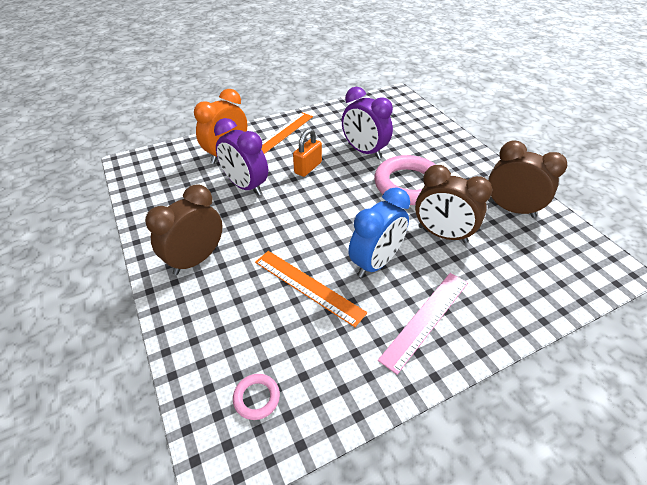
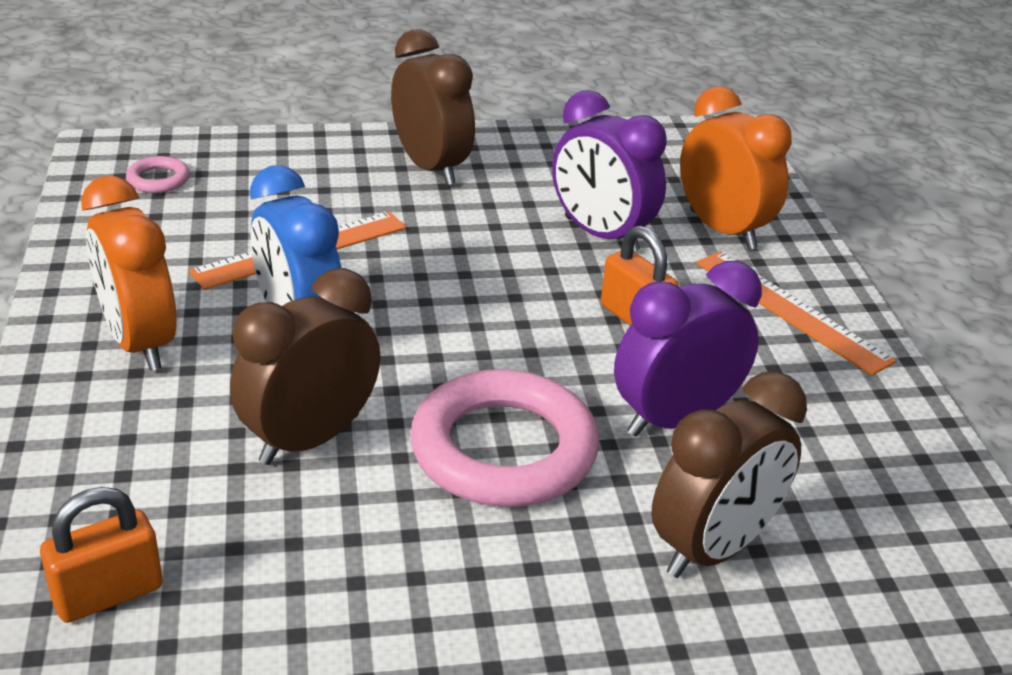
camera: 105 degrees right, 10 degrees down
purple clock [214,118,268,196] -> purple clock turned 105 degrees counterclockwise [552,90,667,252]
pink ruler [378,273,468,375] -> orange clock [81,176,177,371]
brown clock [488,140,567,218] -> brown clock moved to [651,371,807,578]
none -> orange padlock [40,487,163,623]

